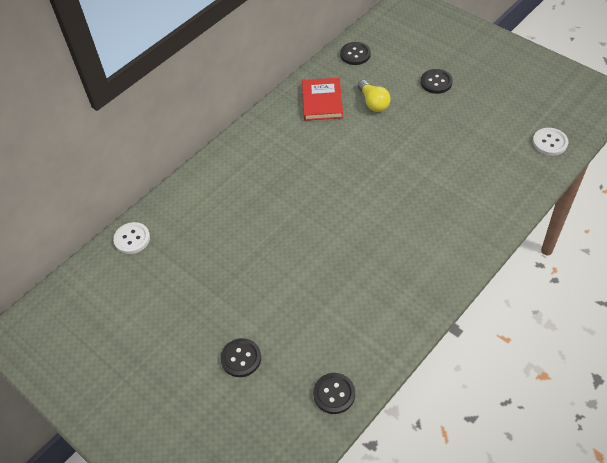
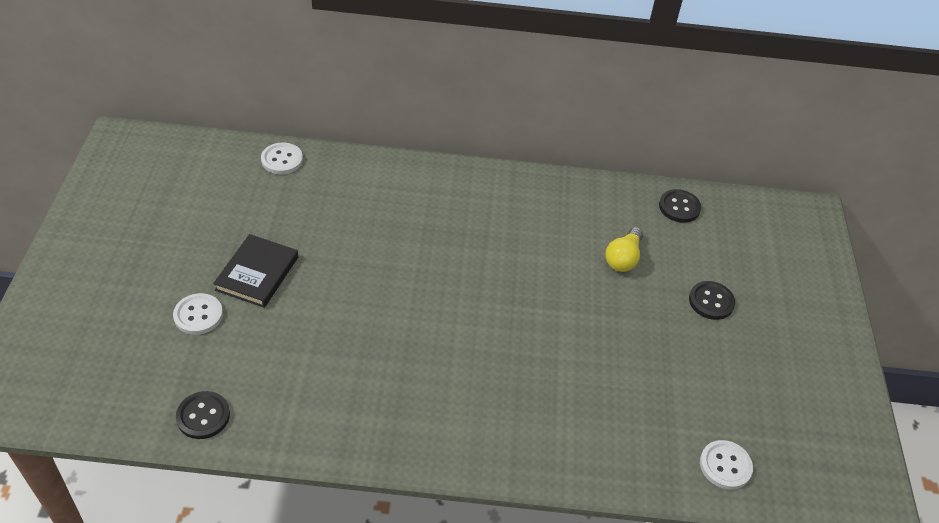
camera: 45 degrees right, 5 degrees down
black button [221,338,261,377] -> white button [173,293,223,335]
red book [302,78,343,121] -> none
none -> black book [213,234,298,308]

